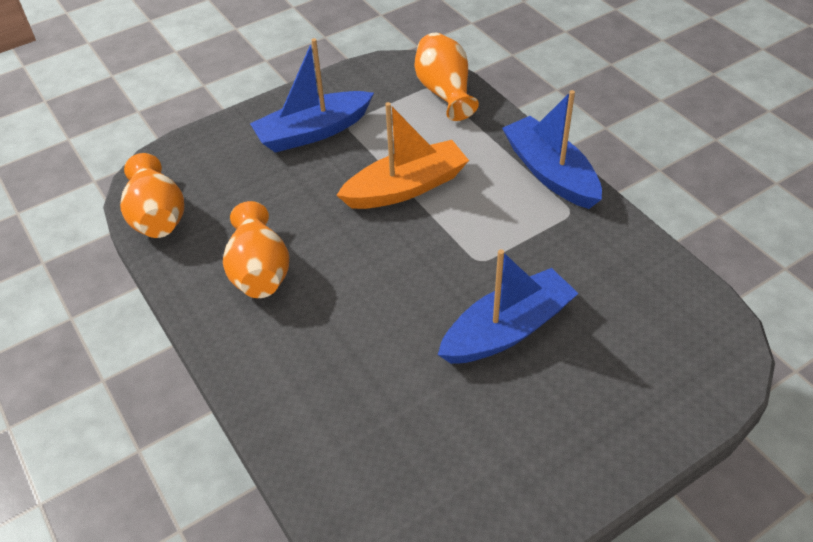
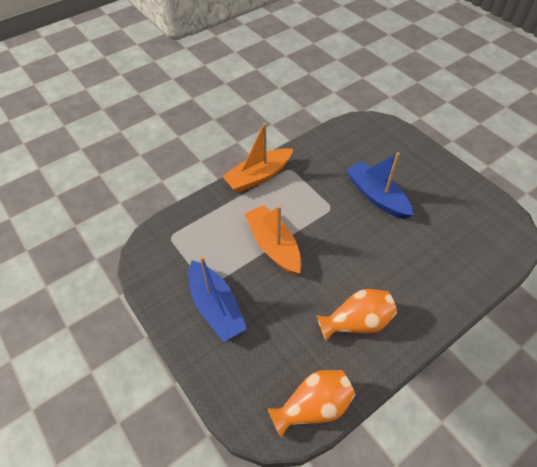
camera: 95 degrees left, 5 degrees up
orange vase [415,33,479,121] -> none
blue boat [502,90,602,209] -> orange boat [222,123,293,192]

